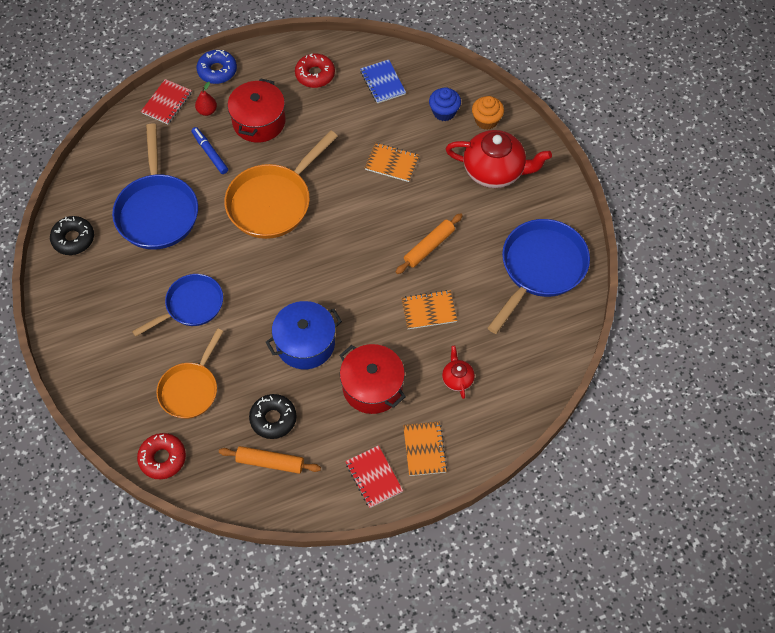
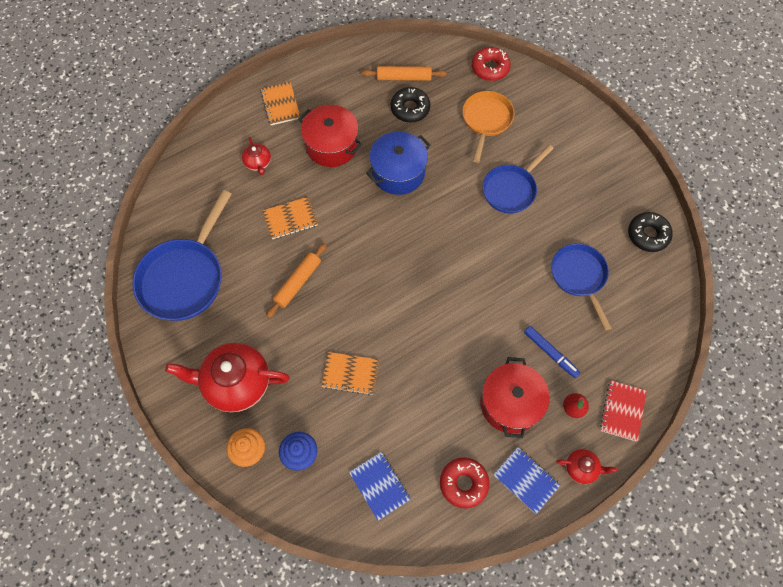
camera: 170 degrees right, 5 degrees up
blue pan [112,123,198,250] -> blue pan [551,243,612,330], size x0.65
blue donut [197,50,237,84] -> red teapot [556,449,617,484]
orange pan [224,130,337,239] -> none
red notebook [345,445,403,508] -> none
none -> blue notebook [494,447,561,514]

